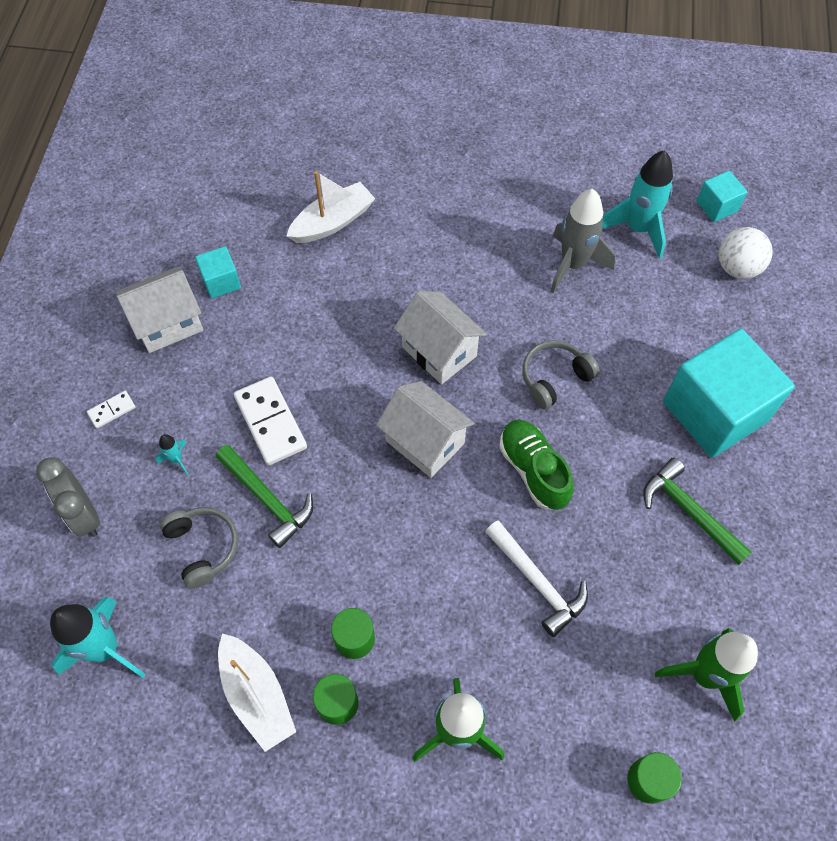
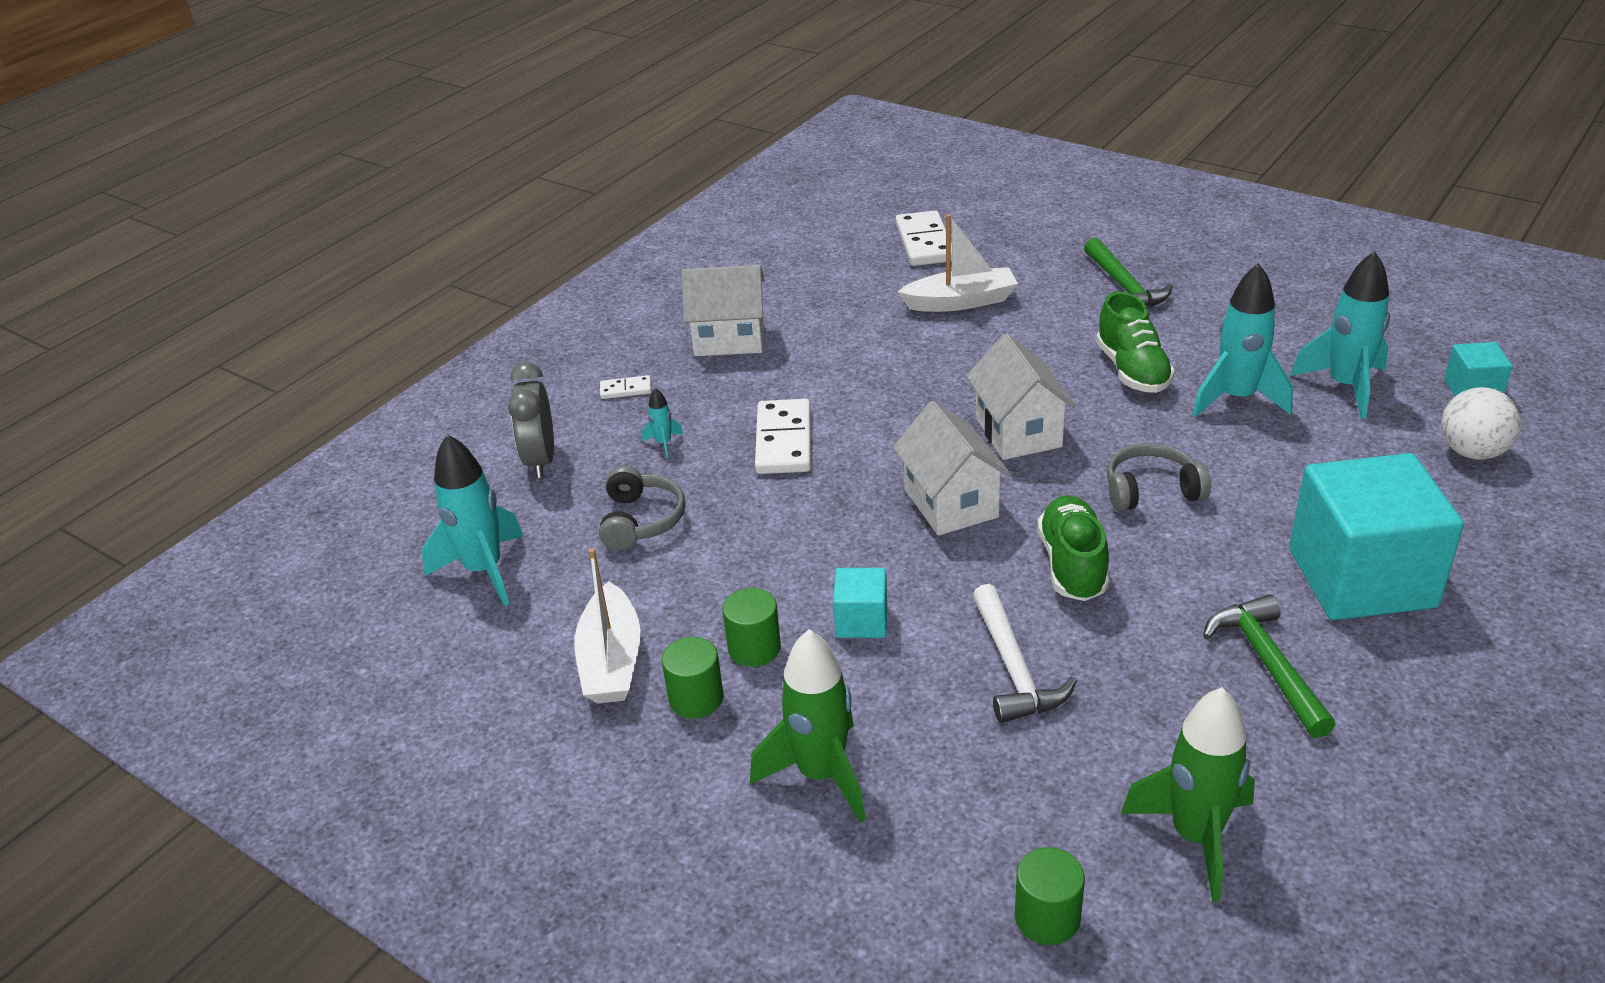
camera: 30 degrees right, 25 degrees down
turquoise cube [195,246,241,299] -> turquoise cube moved to [833,568,887,638]
green hammer [216,445,313,548] -> green hammer moved to [1084,238,1173,308]
grey rocket [550,189,615,293] -> turquoise rocket [1192,263,1293,417]
none -> white domino [896,210,952,266]
none -> green shoe [1096,291,1175,393]

